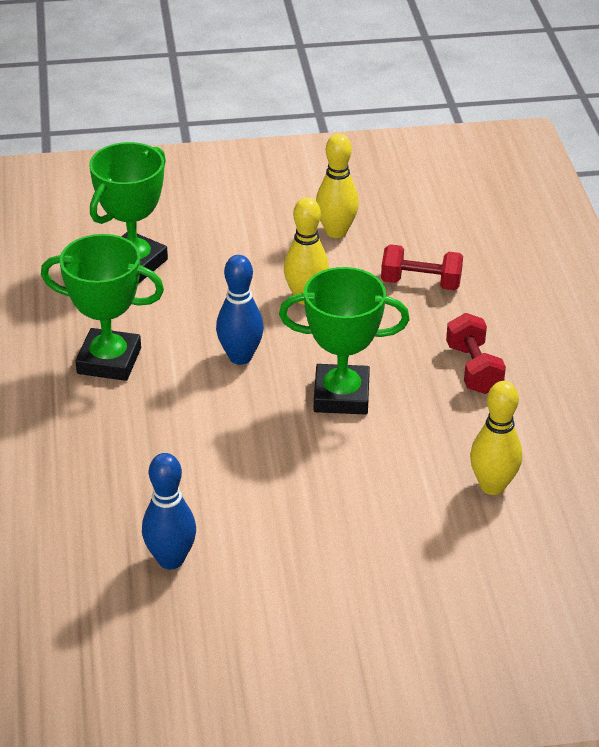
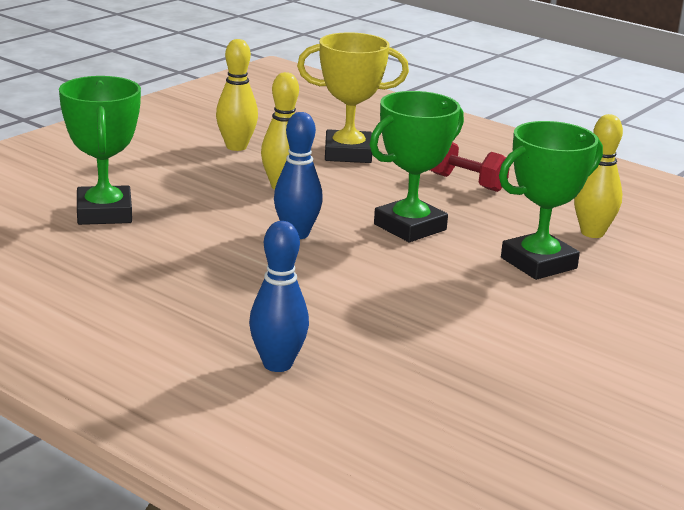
camera: 45 degrees left, 15 degrees down
green trophy [41,234,164,381] -> green trophy moved to [499,121,603,280]
blue bowling pin [142,453,196,569] -> blue bowling pin moved to [249,221,309,372]
red dumbbell [381,244,463,290] -> yellow trophy [297,32,409,163]

